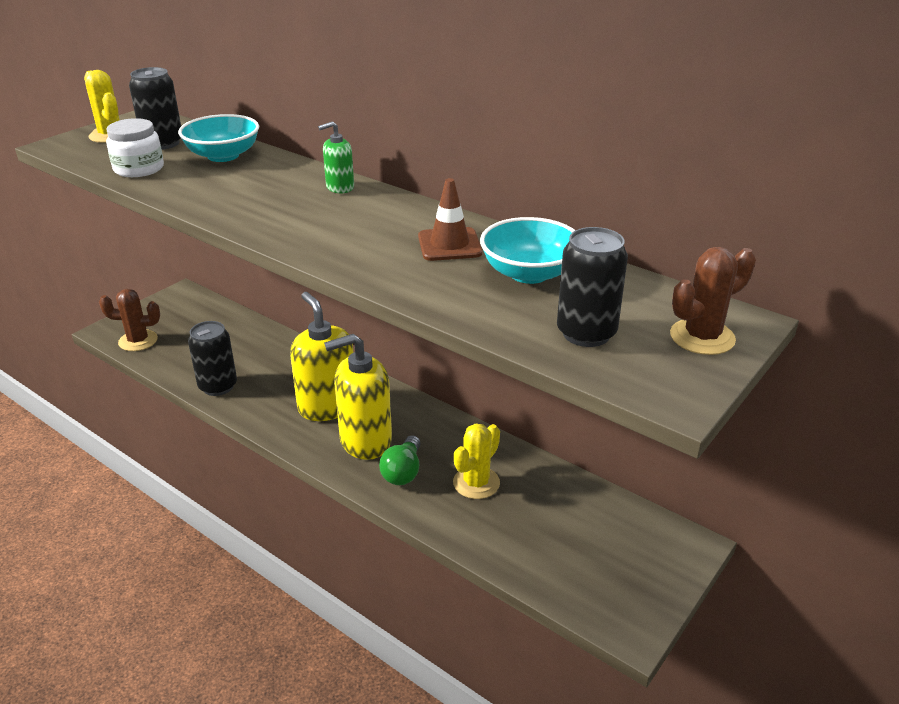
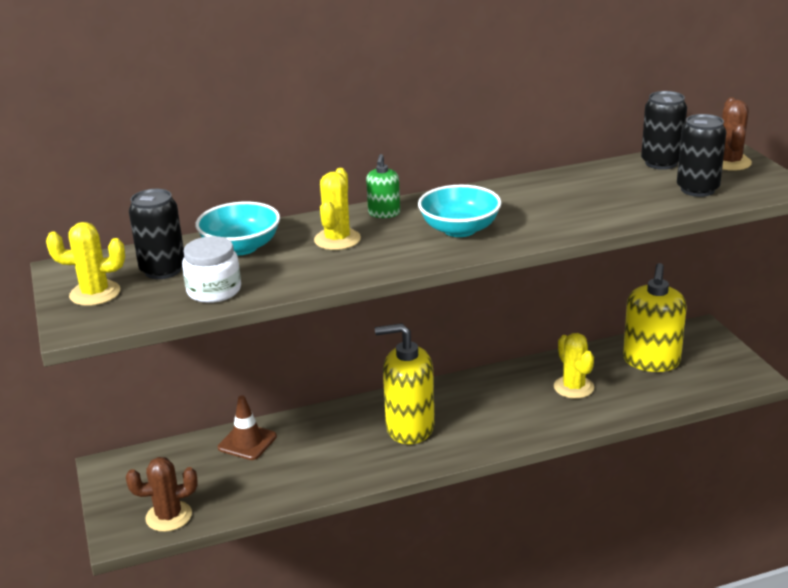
camera: 55 degrees left, 5 degrees down
brown cactus [99,289,160,351] -> brown cactus turned 45 degrees clockwise [126,457,198,532]
black can [188,321,237,396] -> black can moved to [641,91,687,170]
yellow soap dispenser [324,334,392,460] -> yellow soap dispenser moved to [623,263,687,372]
green light bulb [379,435,421,485] -> none
brown traffic cone [418,178,482,261] -> brown traffic cone moved to [218,396,277,460]
turquoise bowl [480,217,575,284] -> turquoise bowl moved to [418,185,502,237]
none -> yellow cactus [314,168,361,250]

